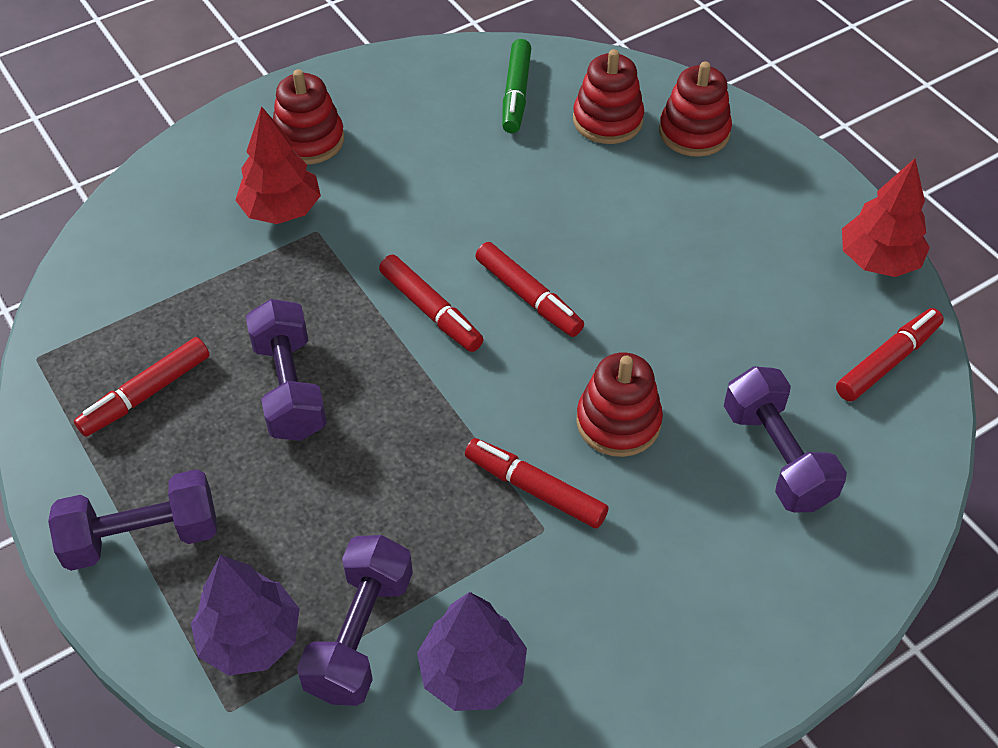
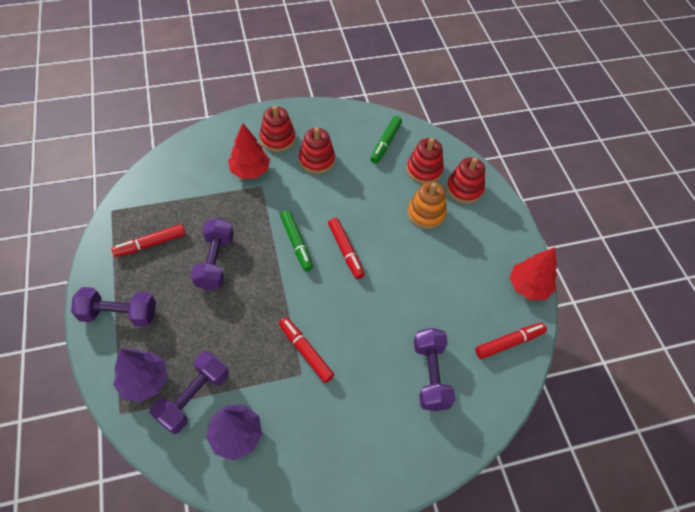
camera: 15 degrees right, 5 degrees up
red marker [379,255,484,352] -> green marker [280,210,313,271]
red stacking toy [576,352,663,457] -> red stacking toy moved to [299,127,335,174]
none -> orange stacking toy [408,182,447,229]

